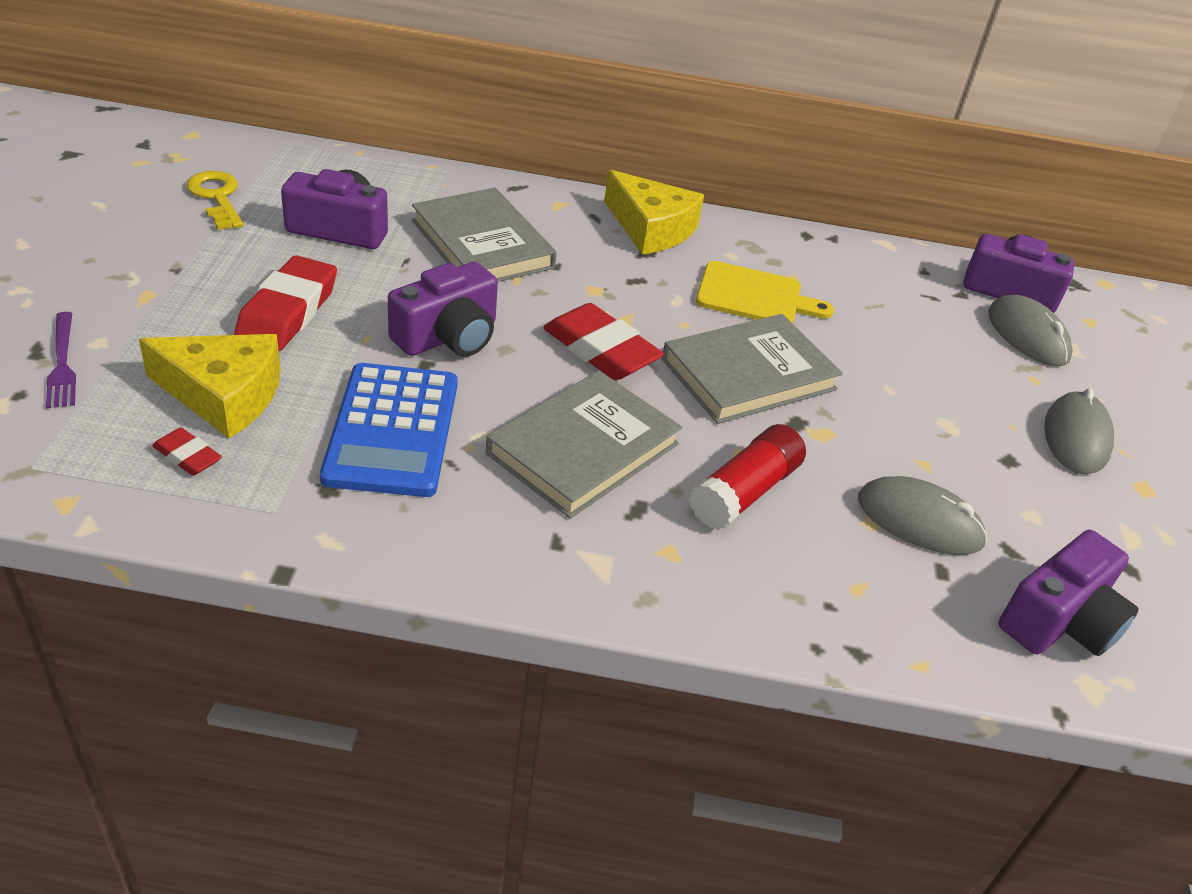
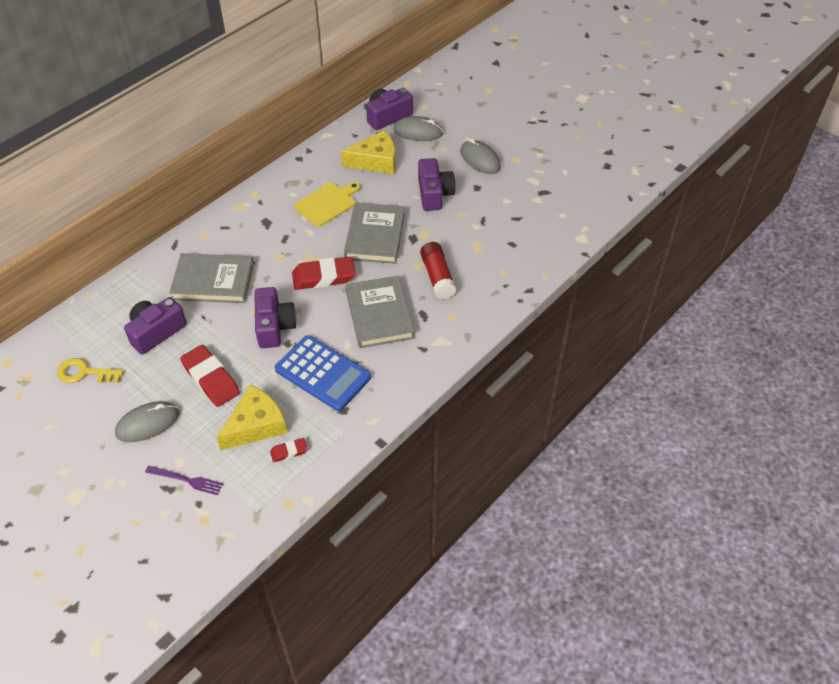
camera: 50 degrees left, 10 degrees up
yellow cheese [604,170,704,255] -> yellow cheese moved to [341,130,395,174]
grey mouse [858,476,988,555] -> grey mouse moved to [115,401,179,442]
purple camera [999,530,1139,656] -> purple camera moved to [418,158,456,211]

